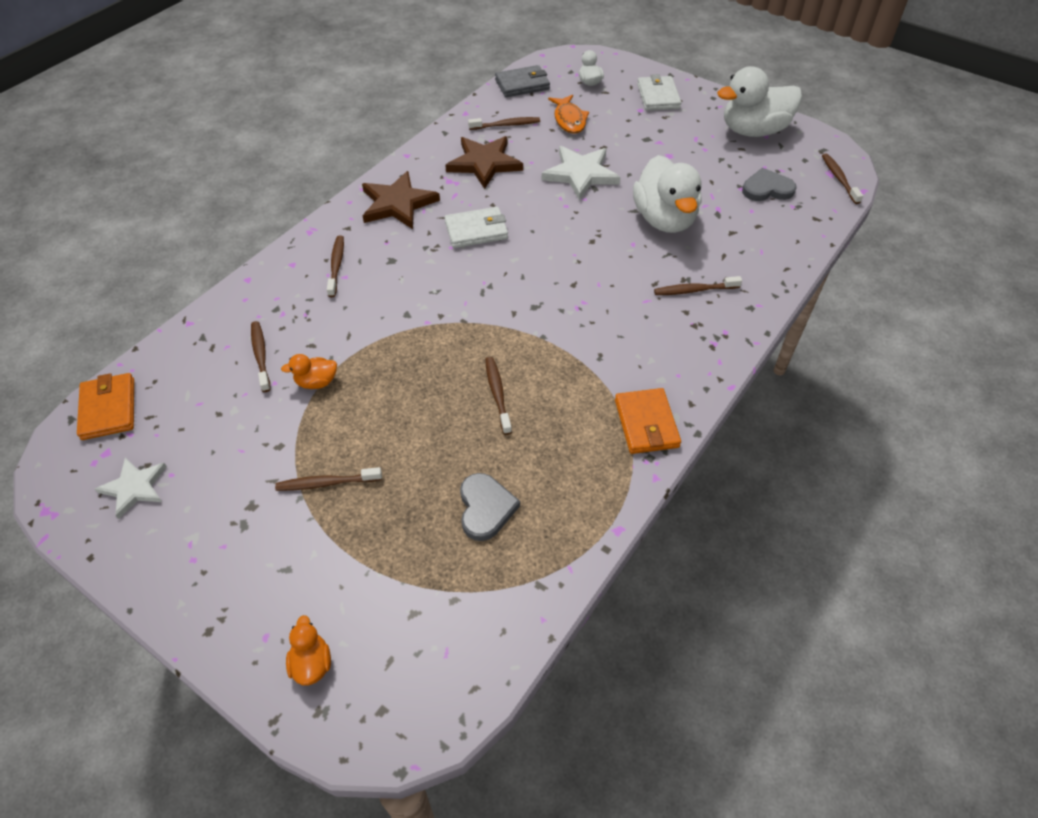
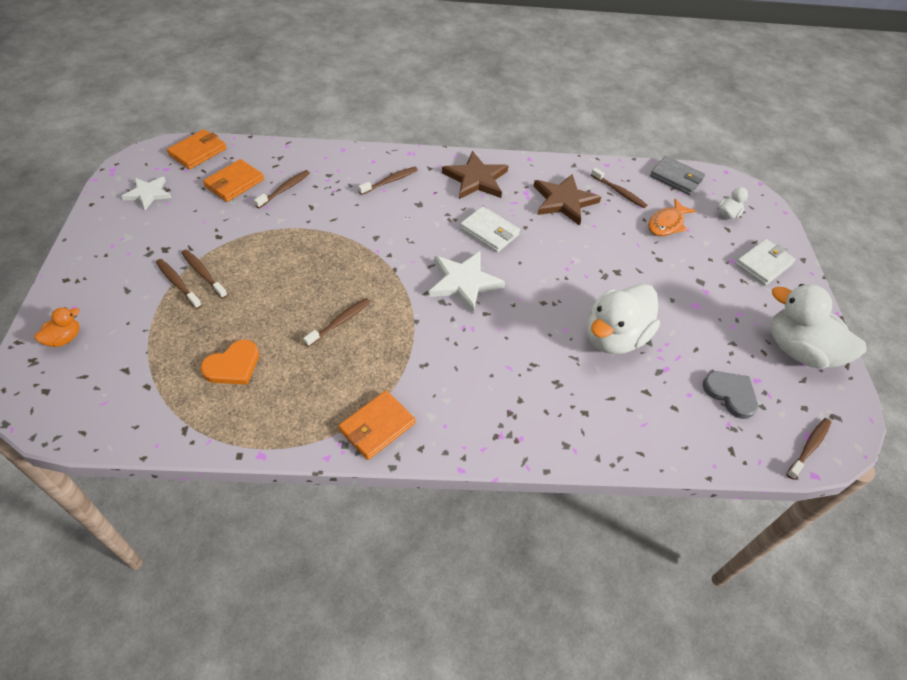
camera: 50 degrees right, 0 degrees up
orange duck [281,354,337,389] -> none
grey heart [460,473,520,541] -> orange heart [200,340,259,385]
white star [542,146,621,200] -> white star moved to [429,251,505,313]
brown toothbrush [654,276,742,295] -> brown toothbrush moved to [156,259,202,309]
none -> orange wallet [203,159,264,202]

